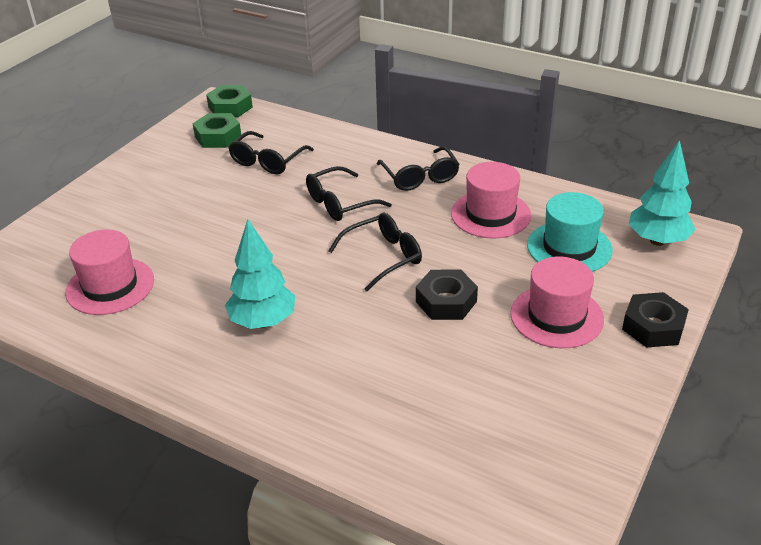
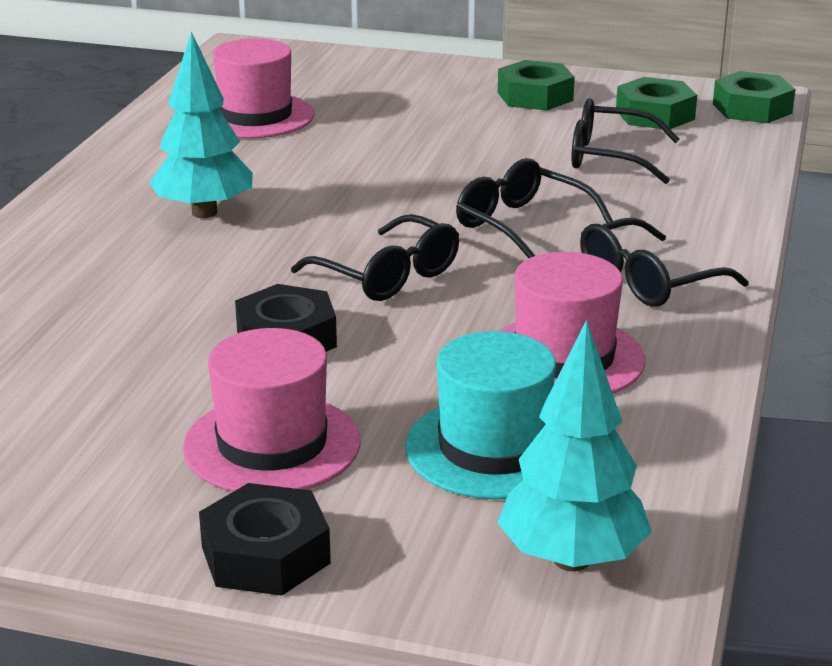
camera: 75 degrees right, 10 degrees down
none -> green nut [498,60,575,111]

